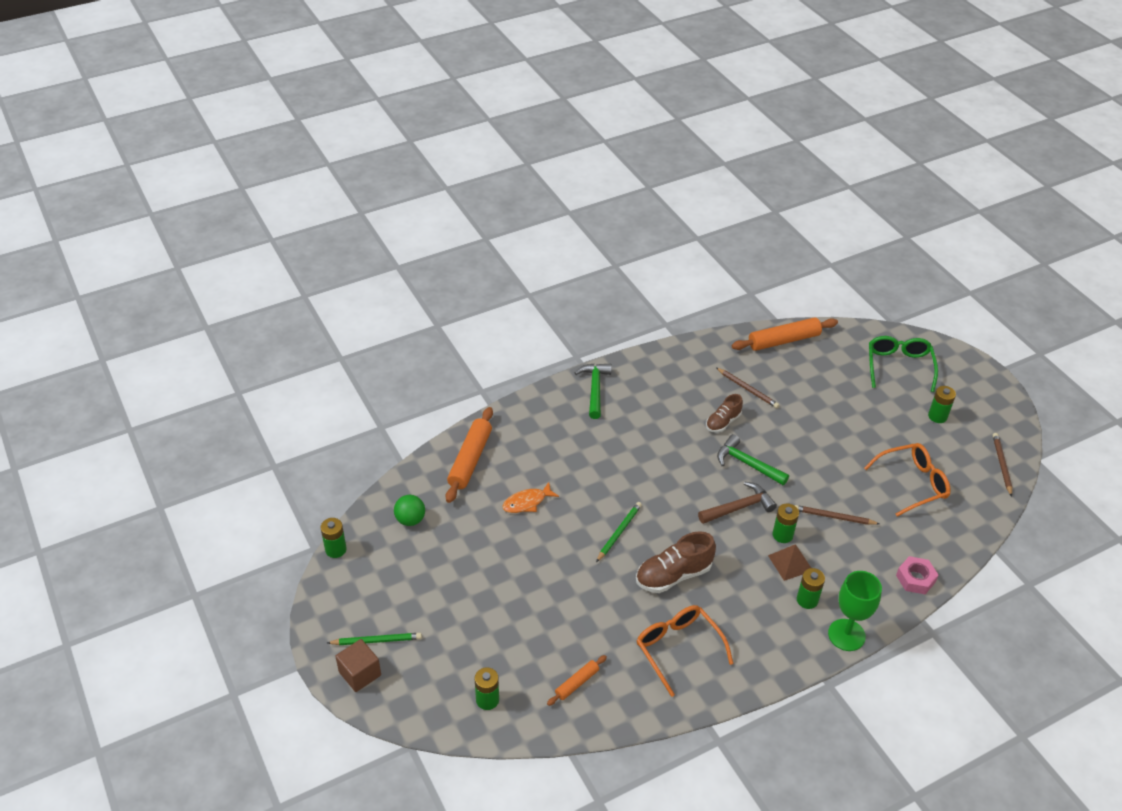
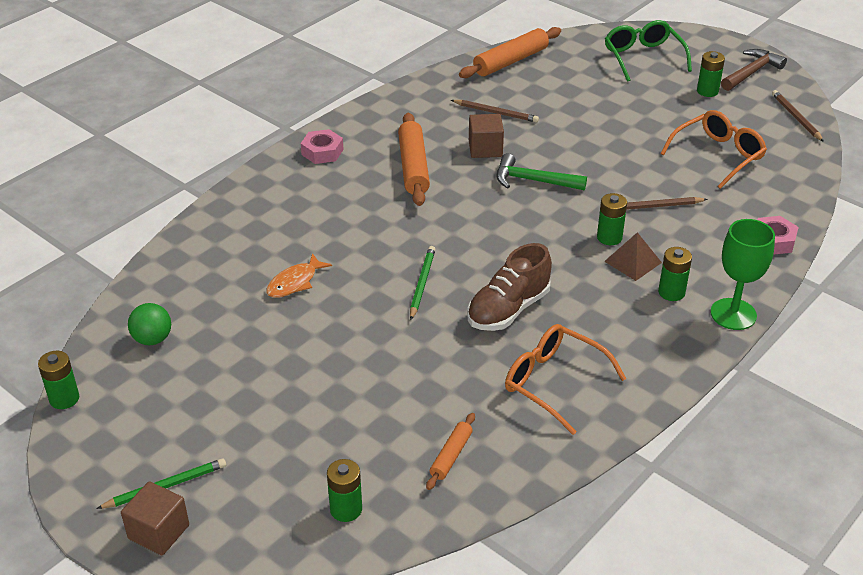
camera: 20 degrees left, 5 degrees down
orange rolling pin [445,407,493,503] -> orange rolling pin moved to [398,113,430,206]
green hammer [575,364,612,419] -> pink nut [301,129,344,164]
brown hammer [698,482,777,524] -> brown hammer moved to [721,49,787,91]
brown shoe [706,394,743,433] -> brown cube [469,114,504,158]

